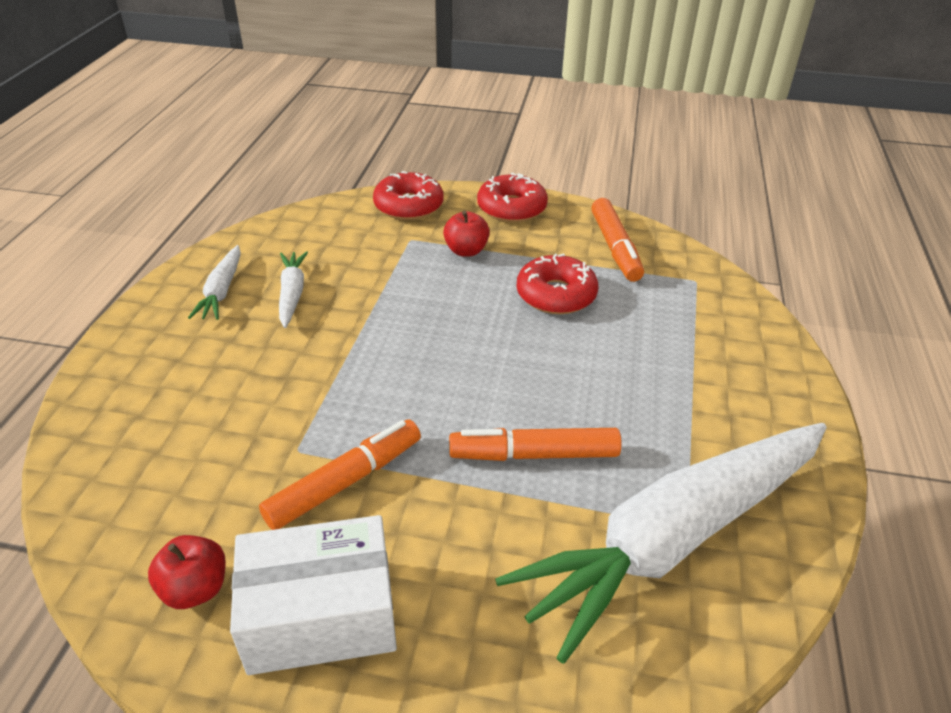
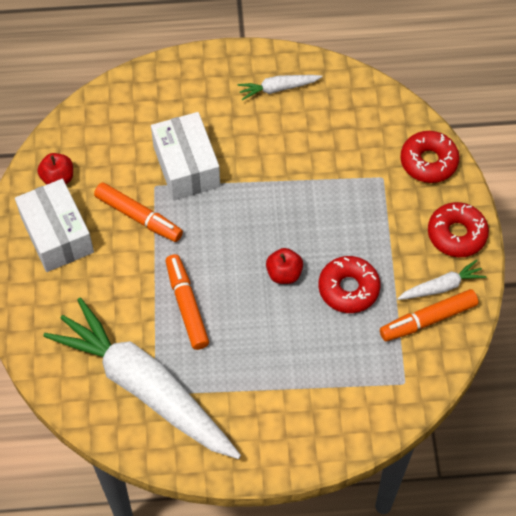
camera: 75 degrees right, 20 degrees up
white carrot [279,251,308,328] -> white carrot moved to [397,260,486,300]
red apple [443,211,490,257] -> red apple moved to [266,248,303,284]
none -> white box [151,112,220,200]

